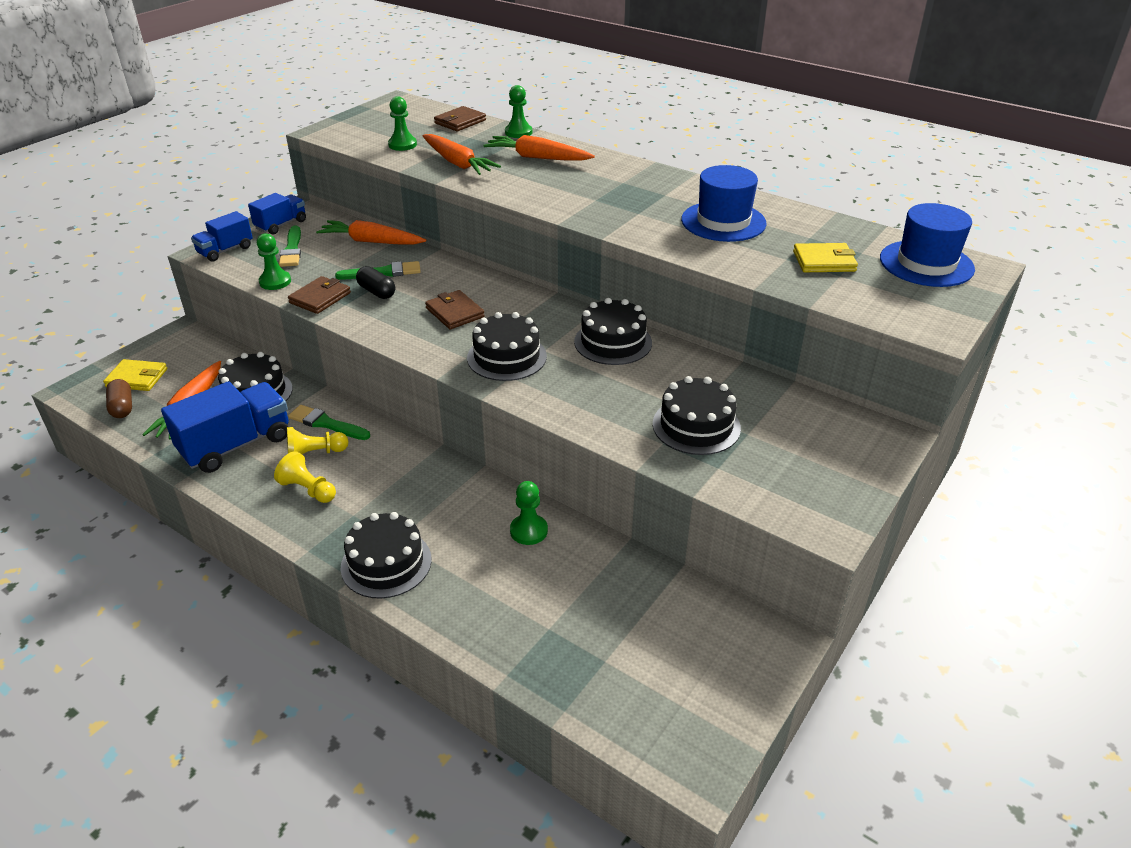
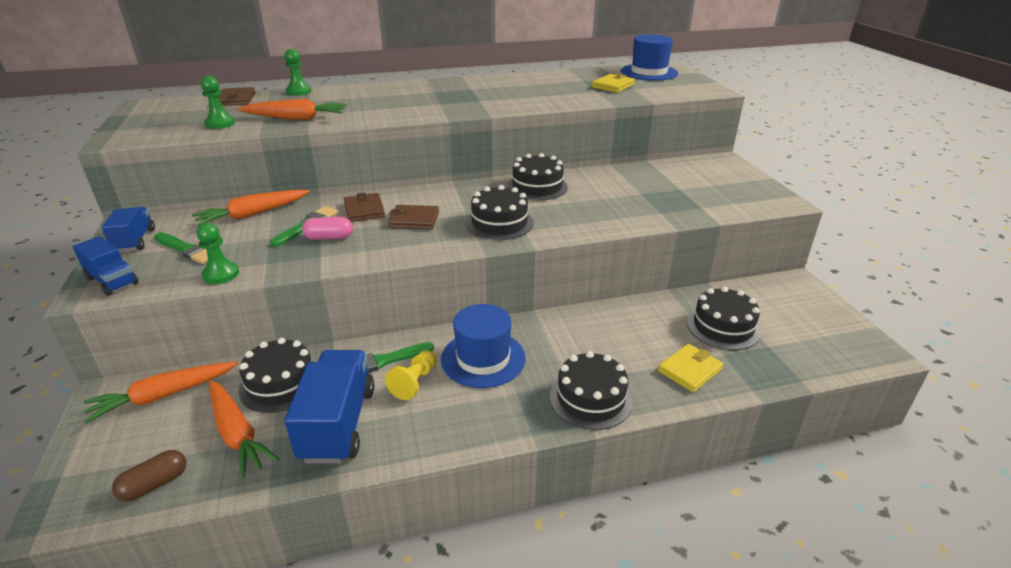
camera: 50 degrees left, 5 degrees down
yellow wallet [103,359,167,391] -> yellow wallet moved to [658,344,724,392]
brown capsule [106,379,132,418] -> brown capsule turned 60 degrees counterclockwise [112,450,187,502]
blue truck [191,211,253,262] -> blue truck turned 45 degrees counterclockwise [73,236,139,296]
yellow pawn [274,451,336,503] -> none
brown wallet [288,276,351,314] -> brown wallet moved to [344,193,385,222]
black capsule [356,266,395,299] -> pink capsule [302,217,353,240]
orange carrot [483,135,595,161] -> orange carrot moved to [84,362,238,423]
green pawn [510,481,548,545] -> none
black cake [653,376,741,455] -> black cake moved to [687,287,761,350]
blue hat [681,165,766,242] -> blue hat moved to [441,304,526,388]

